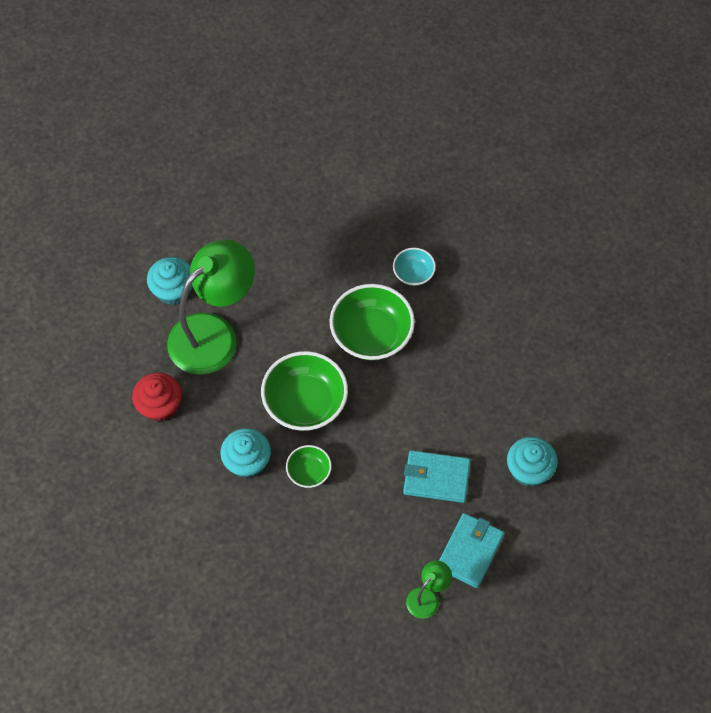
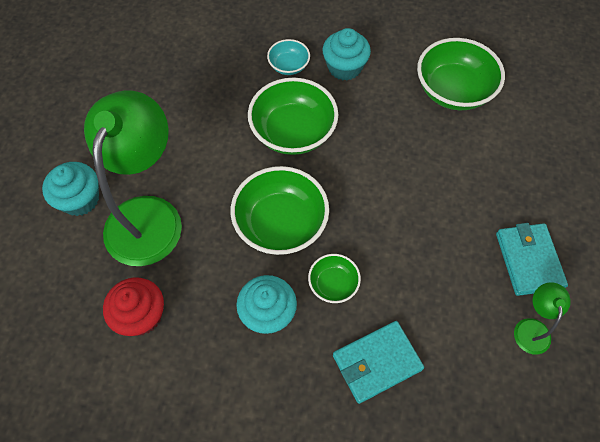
camera: 35 degrees left, 0 degrees up
turquoise wallet [403,450,471,503] -> turquoise wallet moved to [333,321,424,404]
turquoise cupcake [507,437,558,487] -> turquoise cupcake moved to [323,28,371,80]
none -> green bowl [417,38,505,110]

